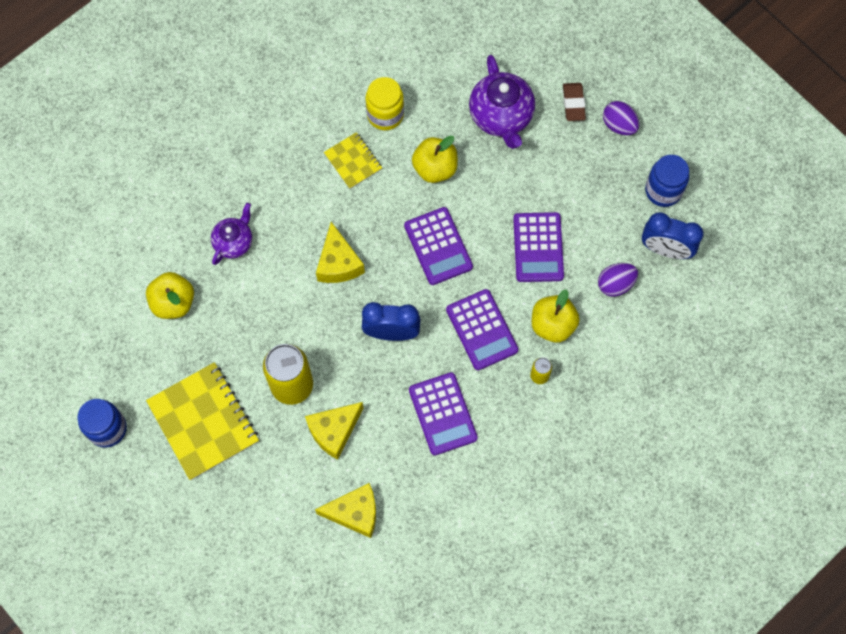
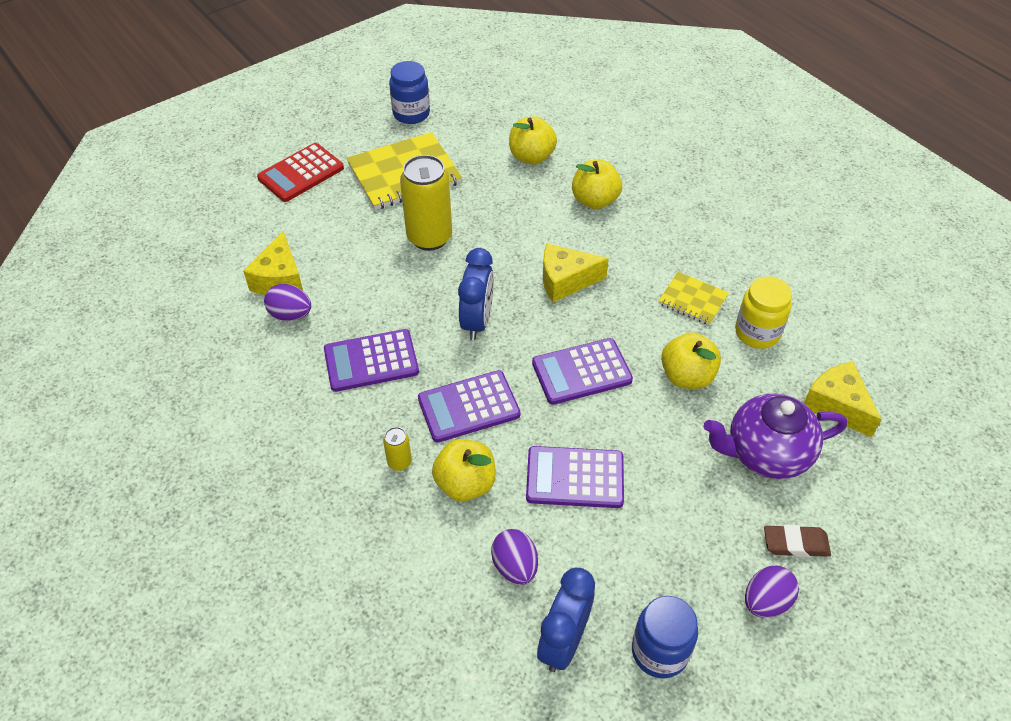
camera: 95 degrees right, 20 degrees down
purple teapot [211,203,252,265] -> yellow apple [572,160,622,209]
yellow cheese [305,402,364,460] -> yellow cheese moved to [804,361,882,437]
yellow notebook [324,132,382,189] -> yellow notebook turned 60 degrees clockwise [659,272,729,325]
none -> red calculator [257,143,344,202]
none -> purple egg [264,284,311,321]

